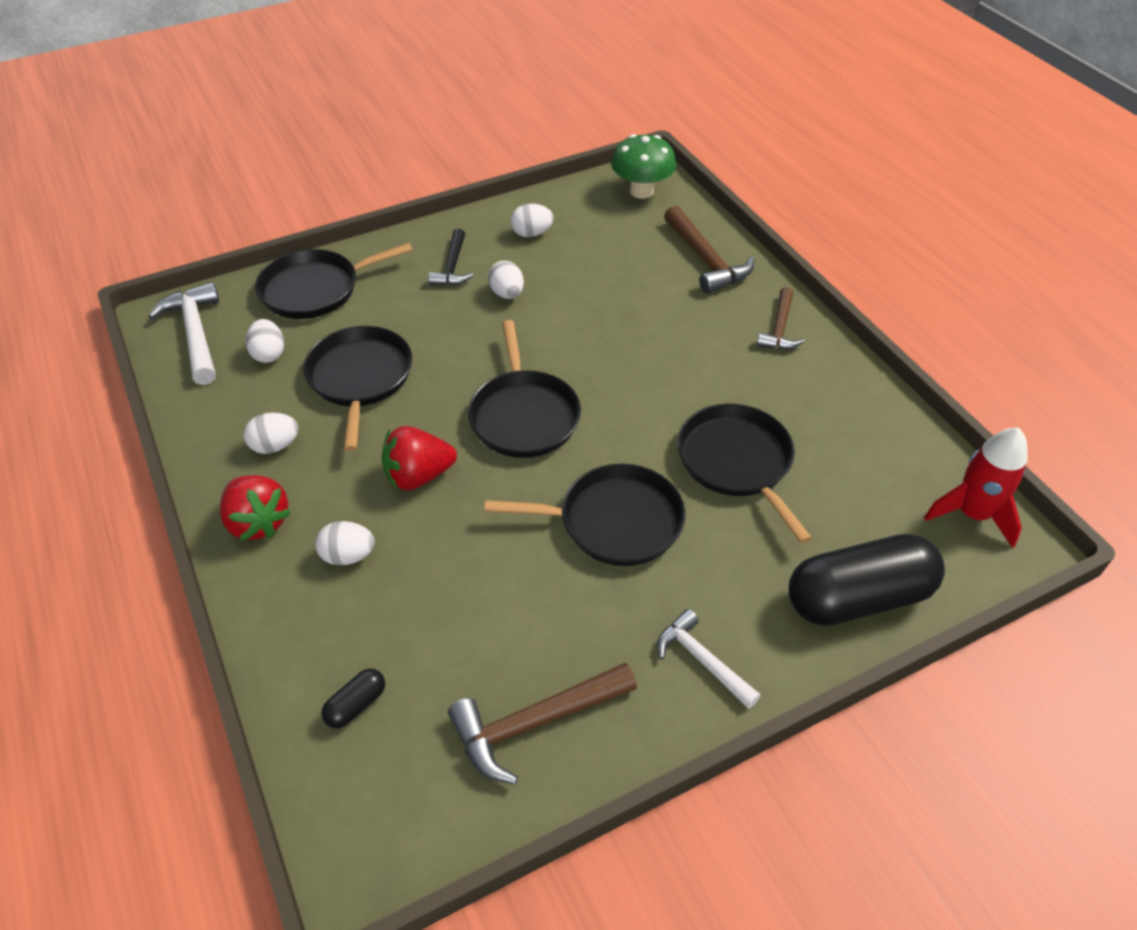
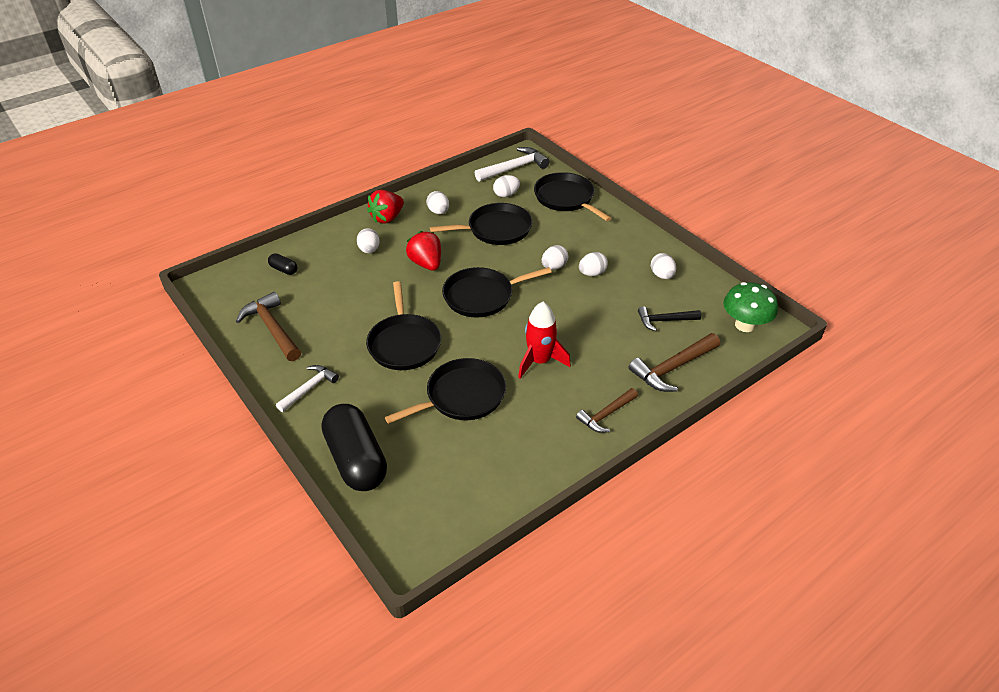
camera: 80 degrees right, 5 degrees down
black hammer [428,229,473,286] -> black hammer moved to [638,306,701,331]
brown hammer [756,287,805,350] -> brown hammer turned 45 degrees counterclockwise [576,388,638,433]
red rocket [924,428,1028,548] -> red rocket moved to [518,302,571,378]
none -> white egg [542,245,569,270]

